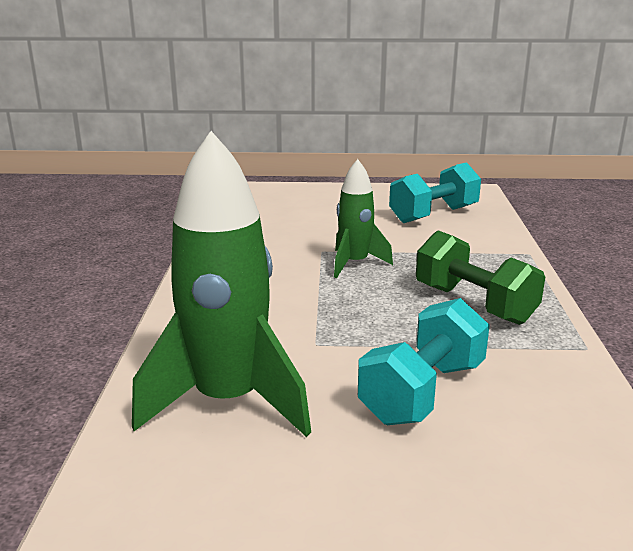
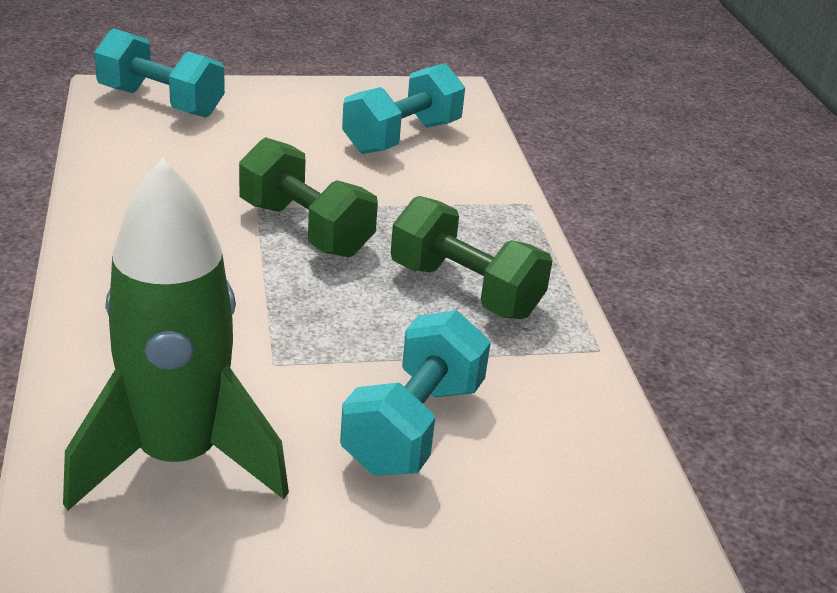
camera: 15 degrees left, 10 degrees up
green rocket [334,159,393,278] -> green dumbbell [239,137,378,257]
none -> turquoise dumbbell [94,28,225,117]

